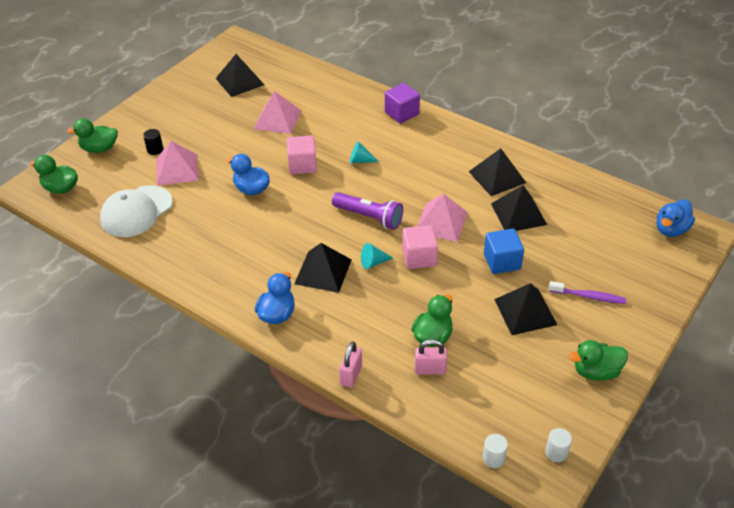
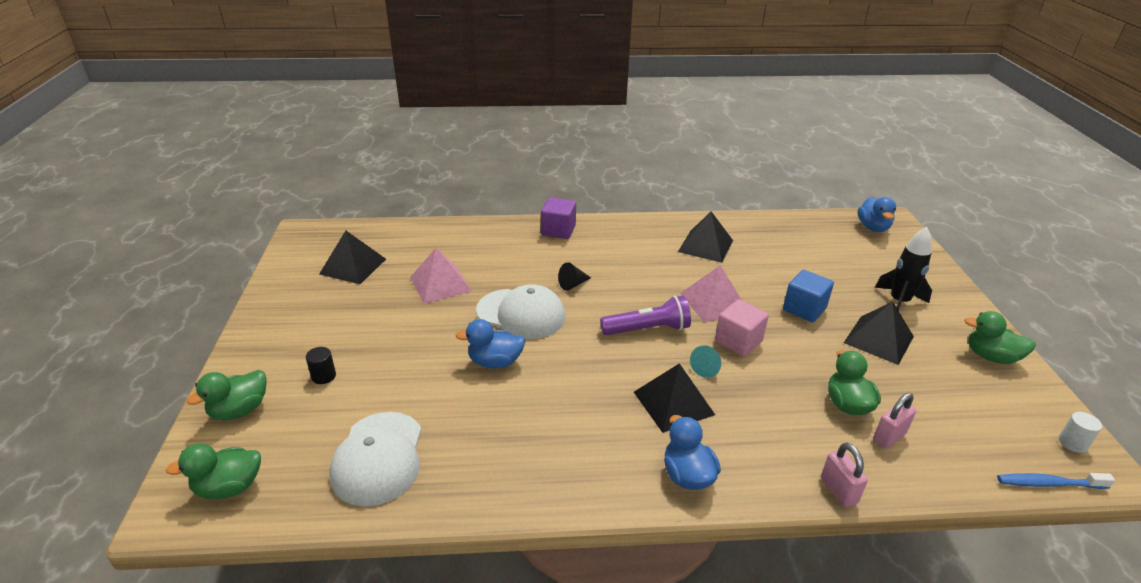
camera: 40 degrees left, 10 degrees down
pink pyramid [156,141,199,186] -> none
pink cube [287,135,317,174] -> white cap [476,284,565,339]
turquoise cone [350,141,379,163] -> black cone [558,262,591,291]
white cylinder [482,434,508,468] -> blue toothbrush [997,473,1115,489]
black pyramid [491,185,547,231] -> none
purple toothbrush [549,281,626,304] -> black rocket [875,227,932,311]
green duck [569,340,628,381] -> green duck turned 75 degrees clockwise [964,311,1036,364]

